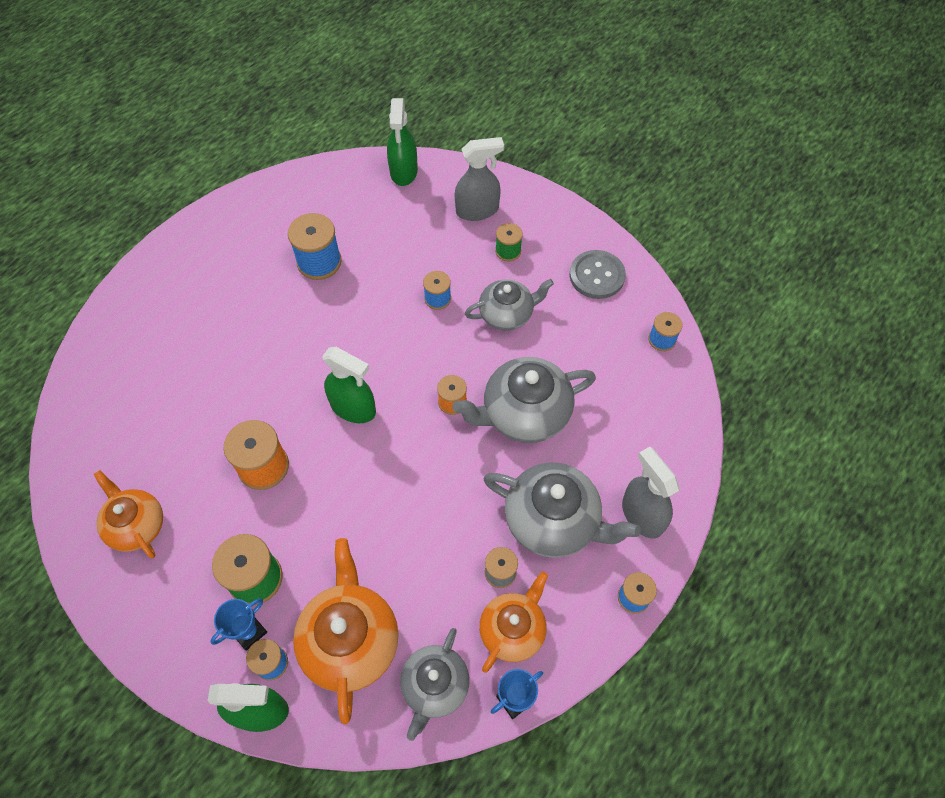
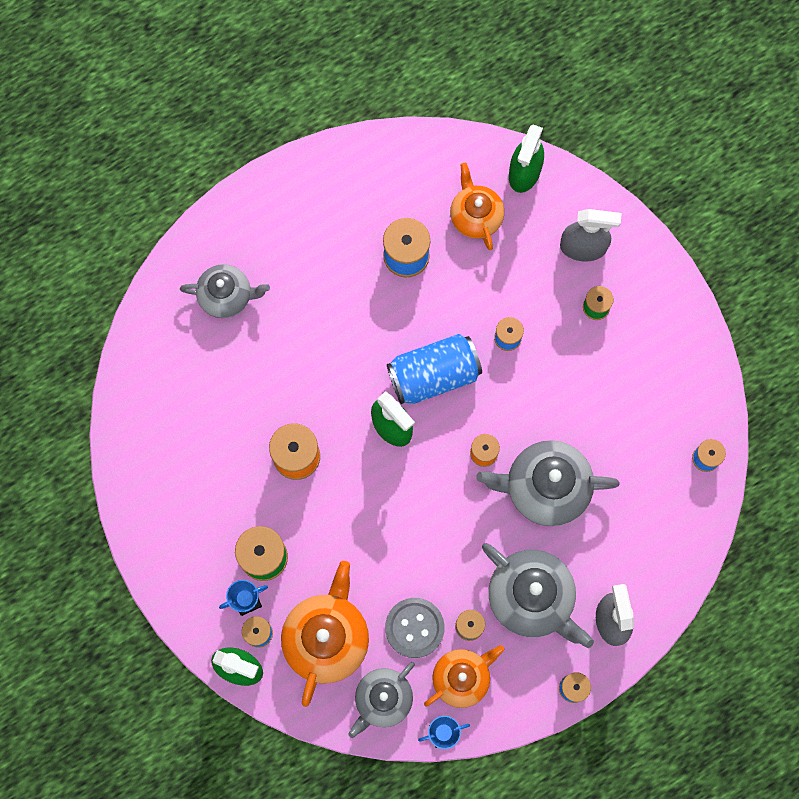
camera: 20 degrees right, 15 degrees up
orange teapot [94,470,163,558] -> orange teapot moved to [450,163,504,250]
grey teapot [465,279,554,331] -> grey teapot moved to [180,264,270,318]
grey button [569,250,626,299] -> grey button moved to [385,598,445,658]
none -> blue can [387,334,482,404]

